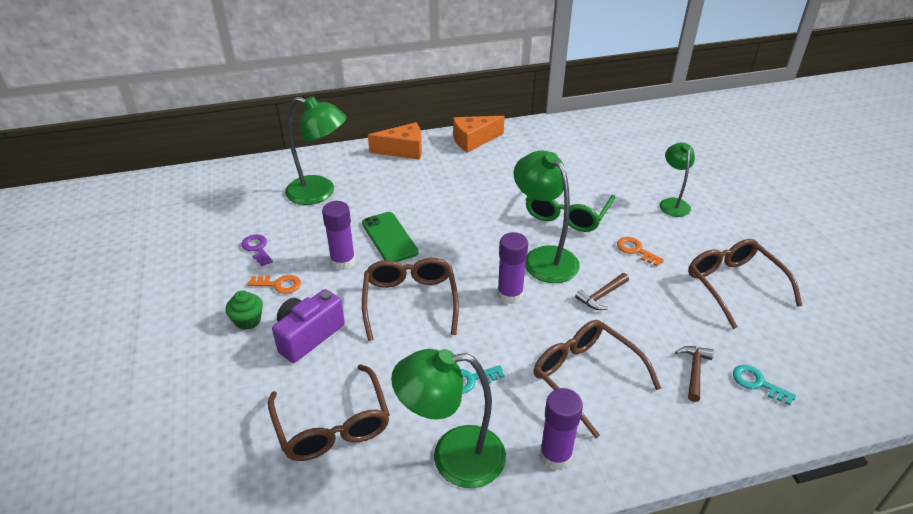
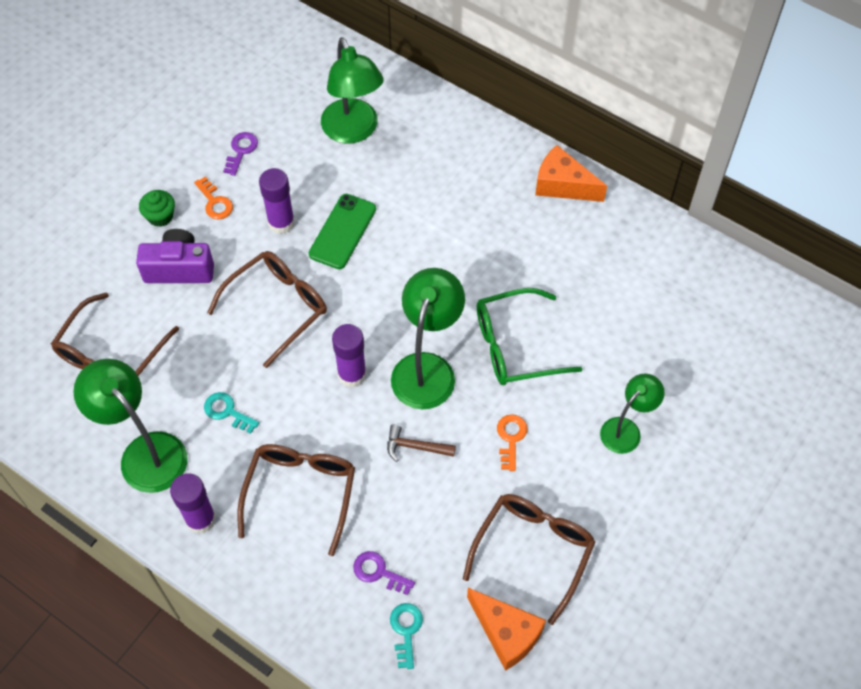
camera: 50 degrees right, 20 degrees up
orange cheese [368,122,422,160] -> orange cheese moved to [467,588,546,671]
brown hammer [675,346,714,402] -> purple key [353,551,415,595]

